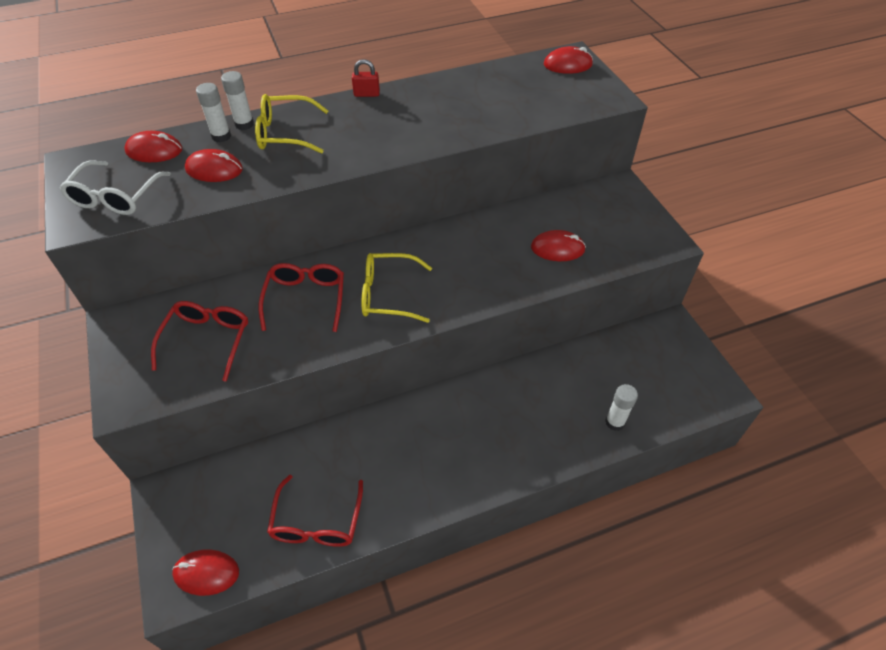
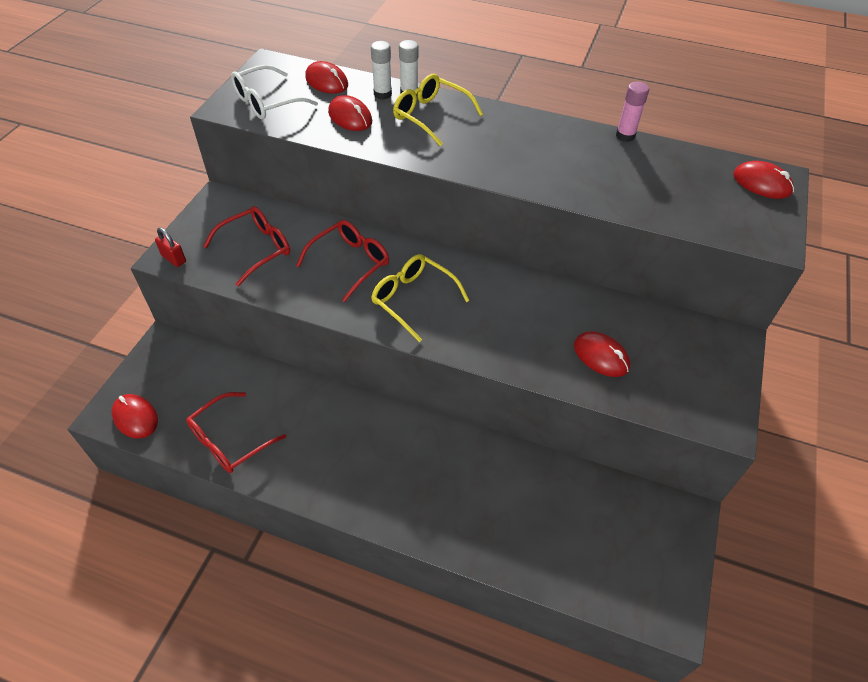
camera: 40 degrees right, 0 degrees up
red padlock [352,59,380,97] -> red padlock moved to [155,228,186,267]
white glue stick [605,384,638,431] -> none
none -> pink glue stick [616,82,649,142]

